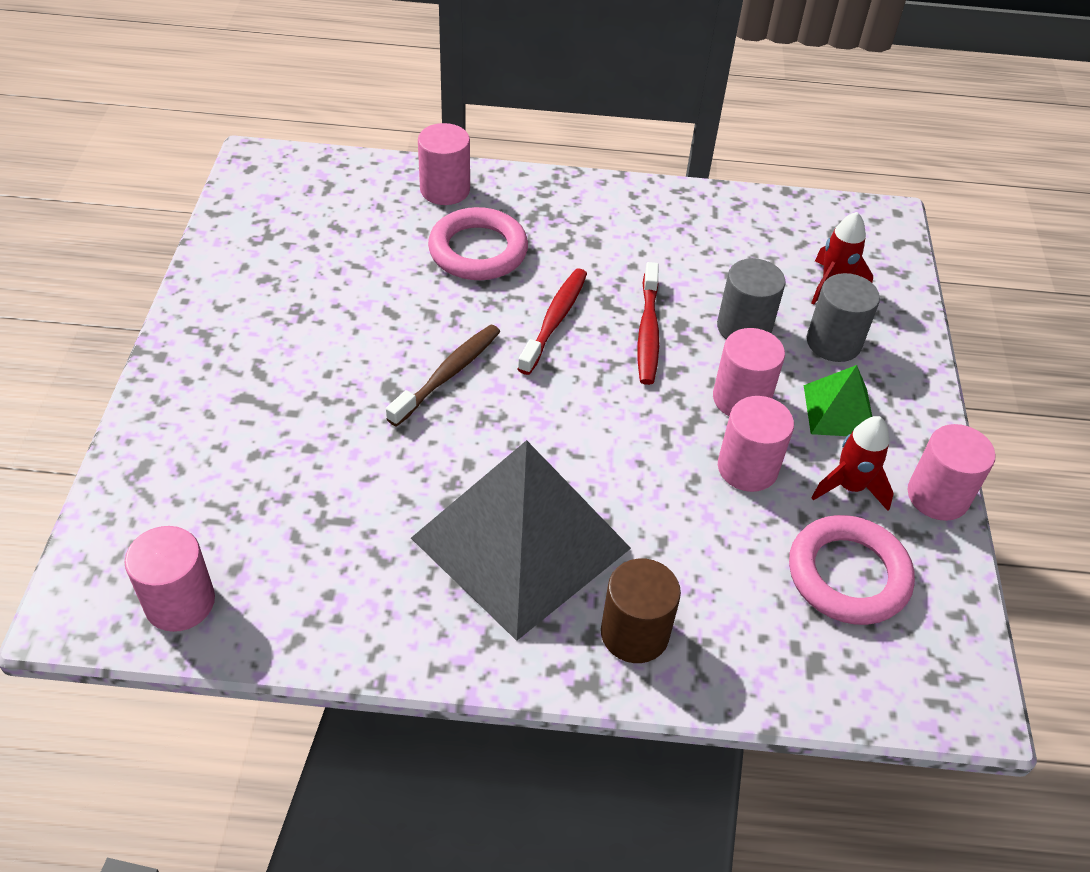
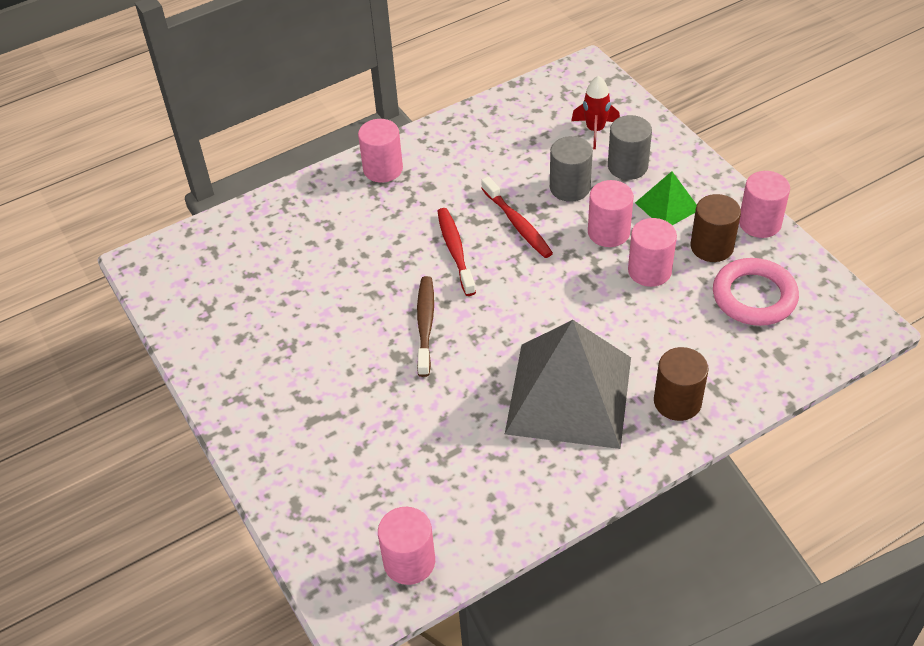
camera: 30 degrees left, 0 degrees up
pink cylinder [418,123,470,205] -> pink cylinder moved to [358,119,403,183]
pink ring [428,207,528,280] -> none
red rocket [811,416,894,511] -> brown cylinder [691,194,741,262]

